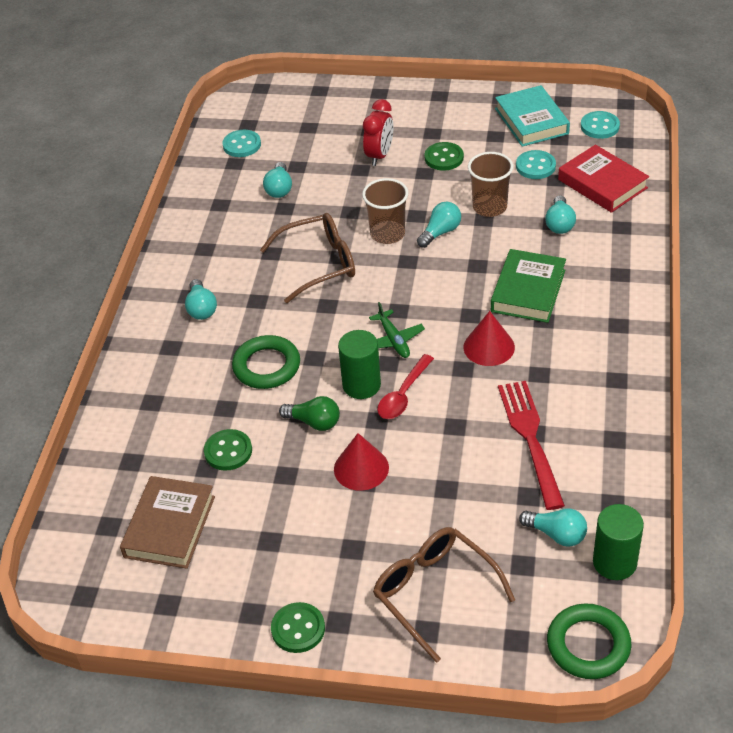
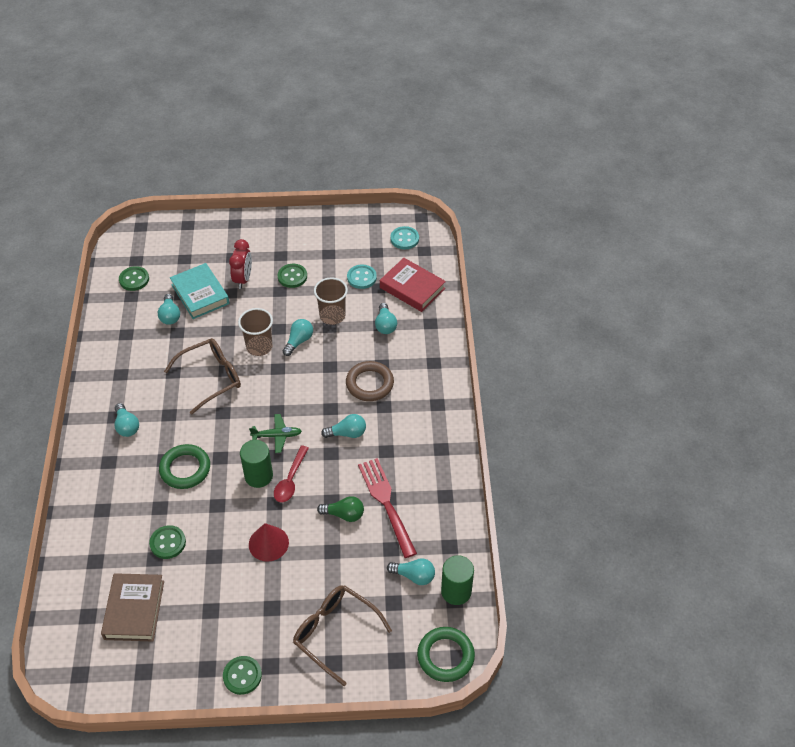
camera: 15 degrees left, 5 degrees up
turquoise button [222,130,261,157] -> green button [119,266,149,291]
green light bulb [279,396,340,431] -> green light bulb moved to [317,496,364,522]
green plane [369,302,425,358] -> green plane turned 60 degrees counterclockwise [249,414,302,453]
red cone [463,311,515,366] -> turquoise light bulb [321,414,366,438]
green book [491,249,566,323] -> brown ring [346,361,394,401]
turquoise book [495,85,570,147] -> turquoise book moved to [170,263,229,319]

